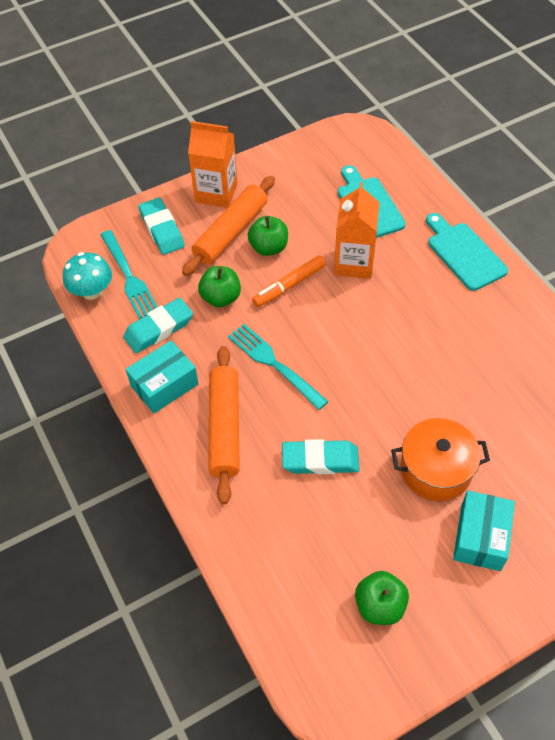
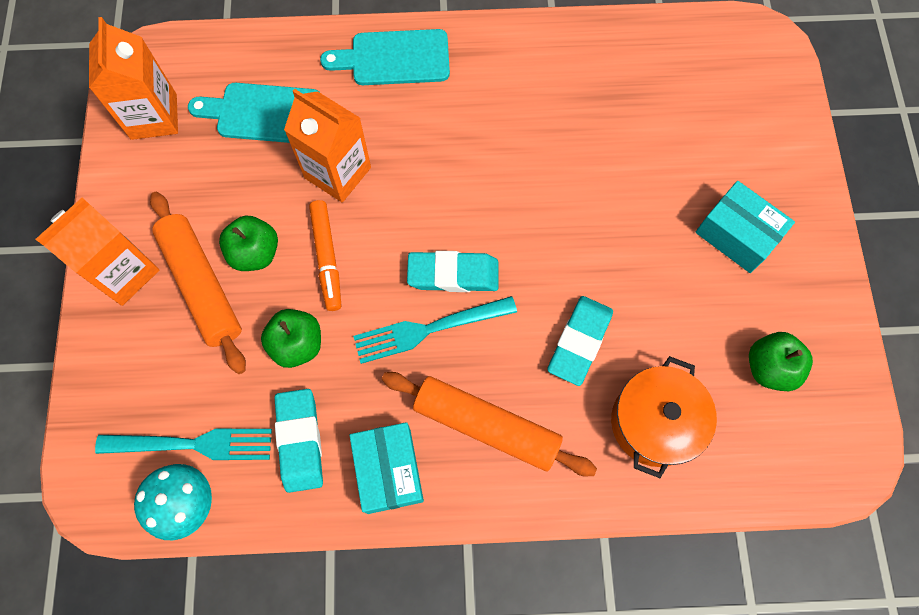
camera: 65 degrees left, 15 degrees up
turquoise eraser [139,198,185,255] -> turquoise eraser moved to [407,251,498,292]
orange pot [391,418,490,501] -> orange pot moved to [611,356,717,478]
none -> orange carton [89,17,178,140]

